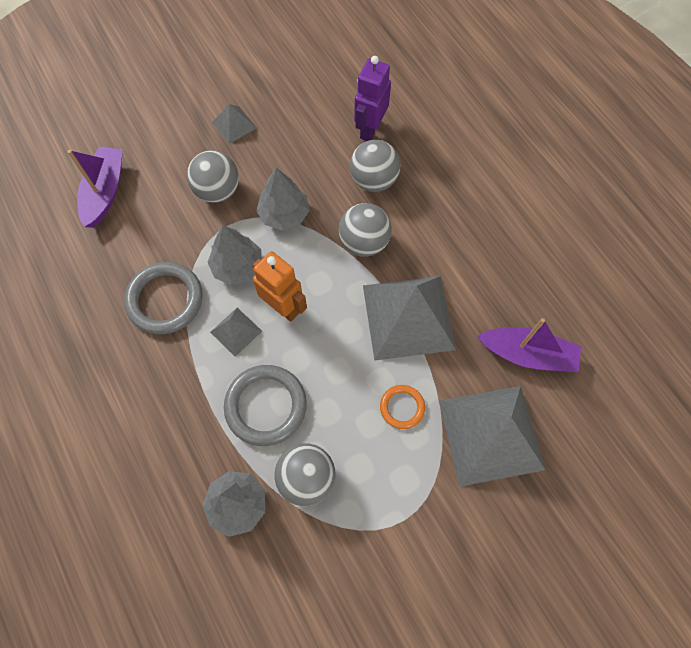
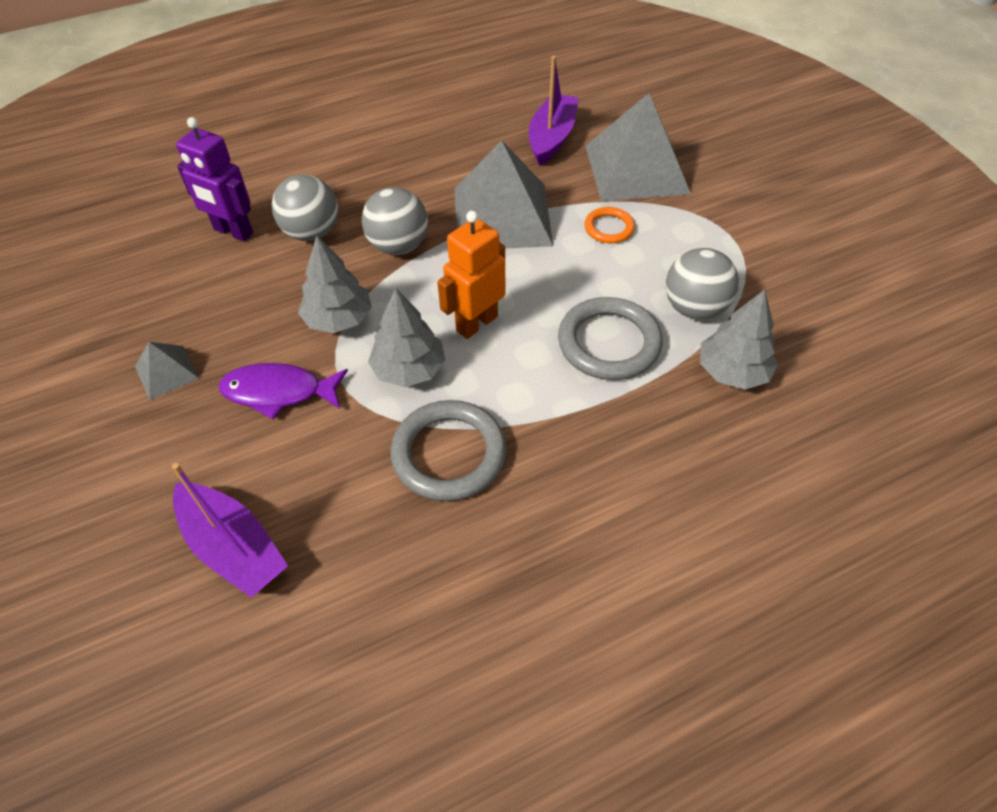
camera: 85 degrees left, 15 degrees down
purple boat [67,147,123,228] -> purple boat turned 150 degrees counterclockwise [172,463,288,598]
grey ball [187,150,239,203] -> purple fish [219,363,348,419]
grey pyramid [210,308,262,357] -> none

